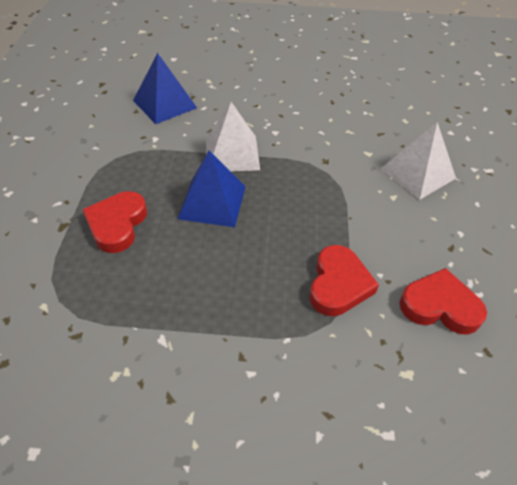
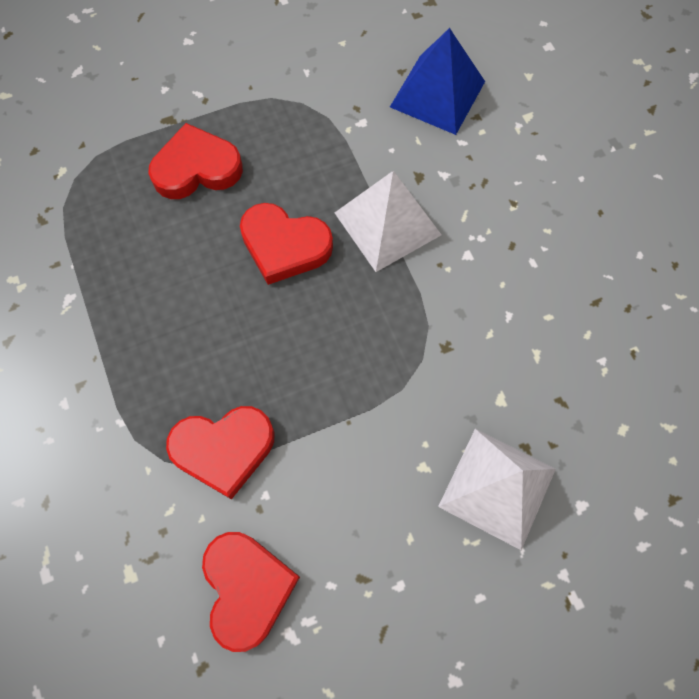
camera: 65 degrees right, 20 degrees up
blue pyramid [178,151,245,227] -> red heart [240,203,333,285]

